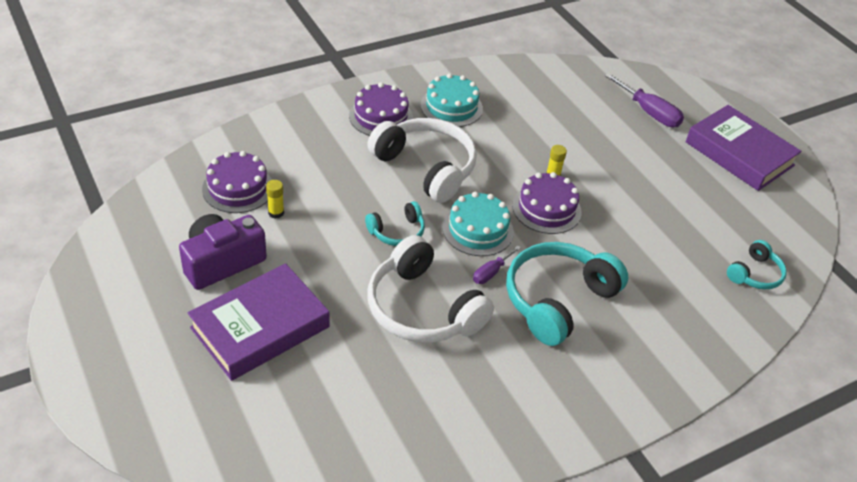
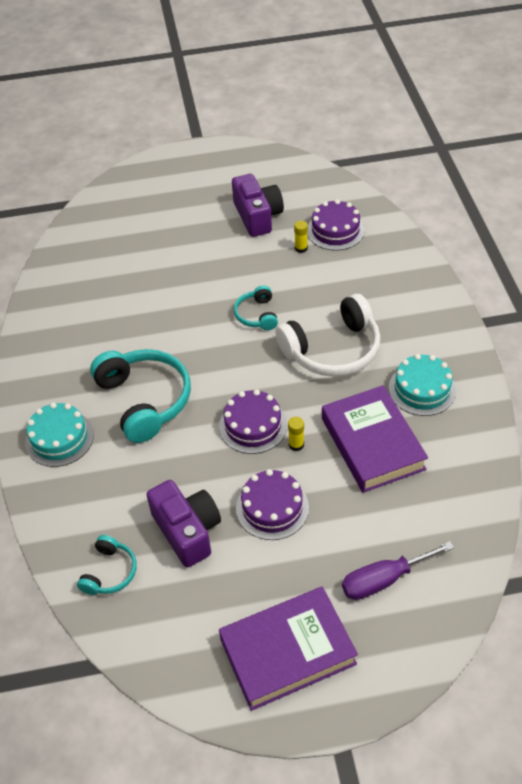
camera: 115 degrees right, 5 degrees up
purple book [187,263,329,381] -> purple book moved to [322,385,428,493]
purple cake [349,82,413,136] -> purple cake moved to [236,469,309,540]
white headphones [368,235,494,343] -> none
turquoise cake [442,192,514,256] -> turquoise cake moved to [25,402,94,467]
purple screwdriver [473,246,521,284] -> none
turquoise headphones [727,240,787,290] -> turquoise headphones turned 135 degrees counterclockwise [77,535,137,595]
none -> purple camera [146,480,221,567]

